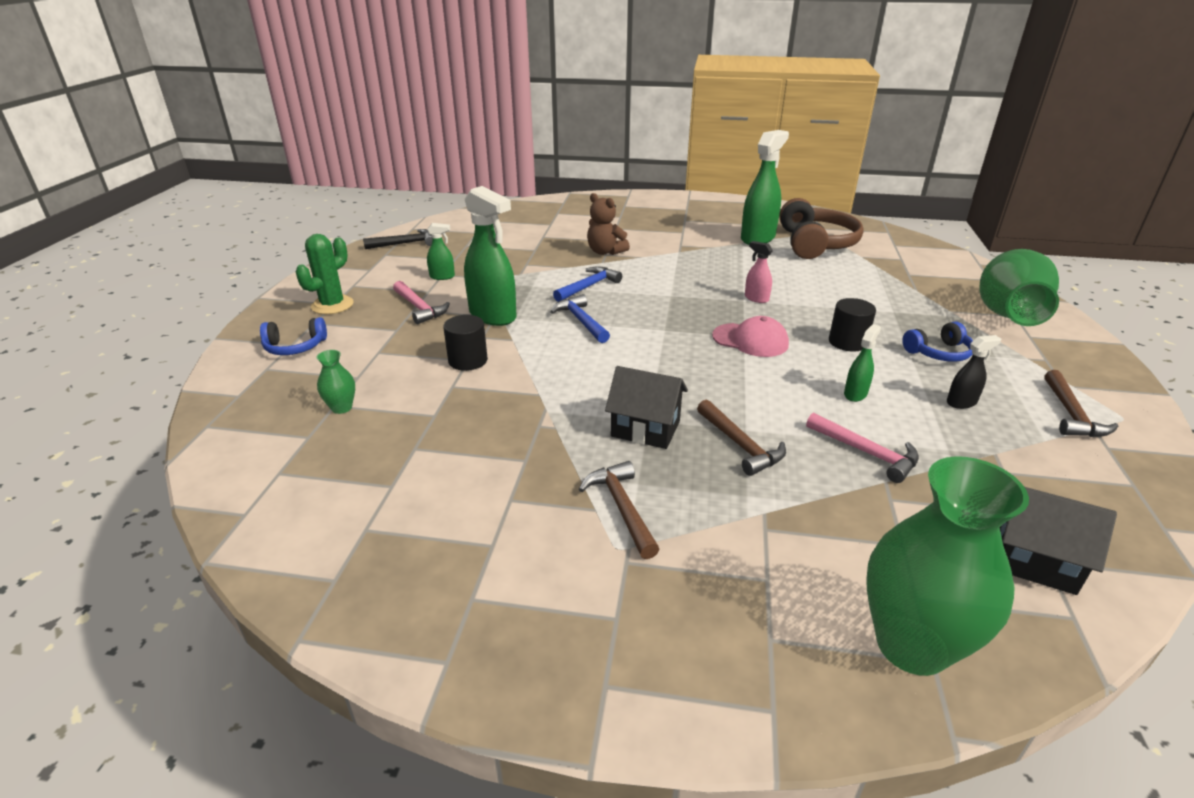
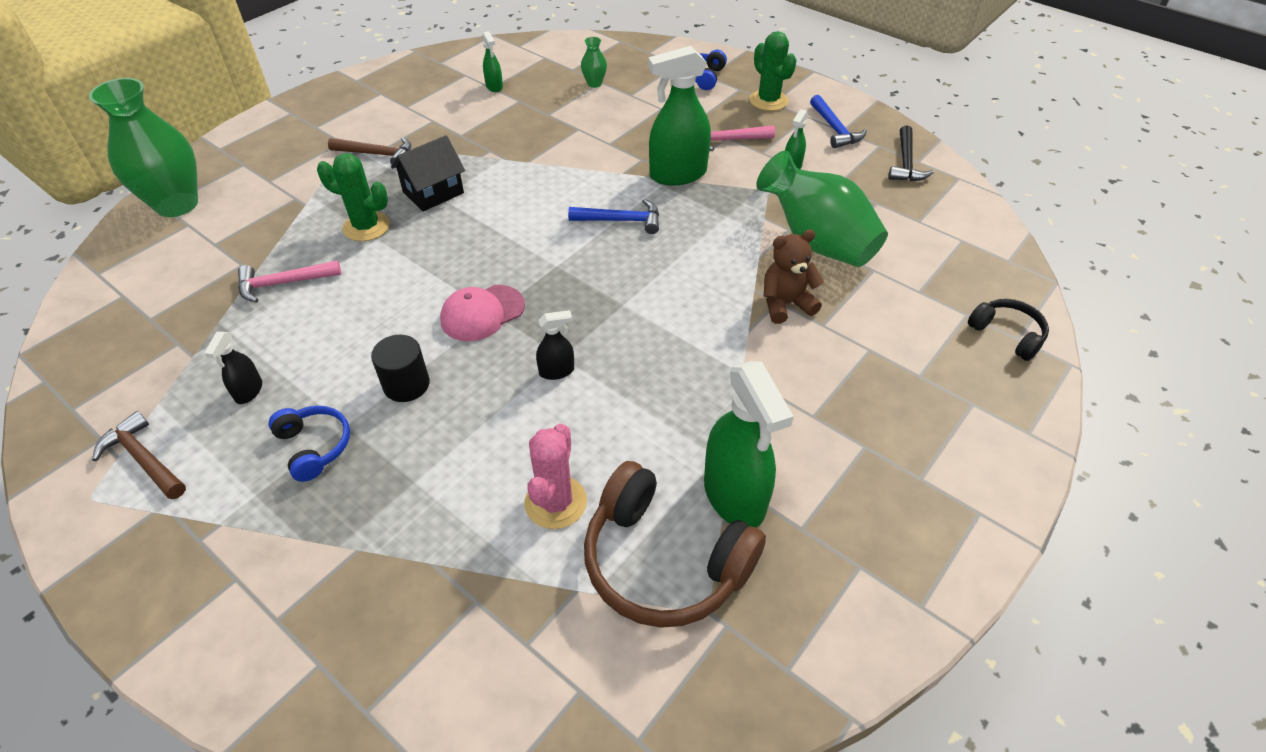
camera: 120 degrees right, 15 degrees up
black cylinder [443,315,488,371] -> none
blue hammer [553,266,622,302] -> blue hammer moved to [810,95,867,148]
brown hammer [697,399,786,476] -> green cactus [317,153,390,241]
pink spray bottle [745,241,773,303] -> black spray bottle [536,310,574,380]
green spray bottle [844,324,881,402] -> green spray bottle moved to [482,31,503,92]
blue headphones [902,322,973,362] -> blue headphones turned 135 degrees clockwise [268,406,350,482]
green vase [979,249,1059,326] -> green vase moved to [756,151,888,267]
black house [1000,487,1117,595] -> none
none -> pink cactus [524,424,587,529]
none -> black headphones [968,299,1049,361]

